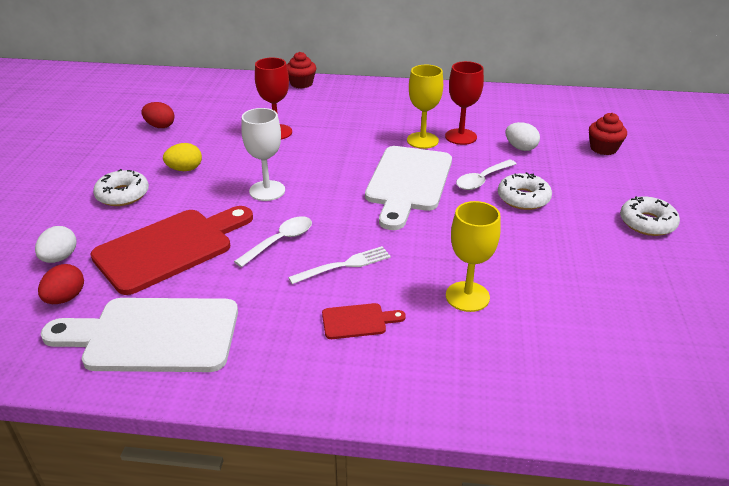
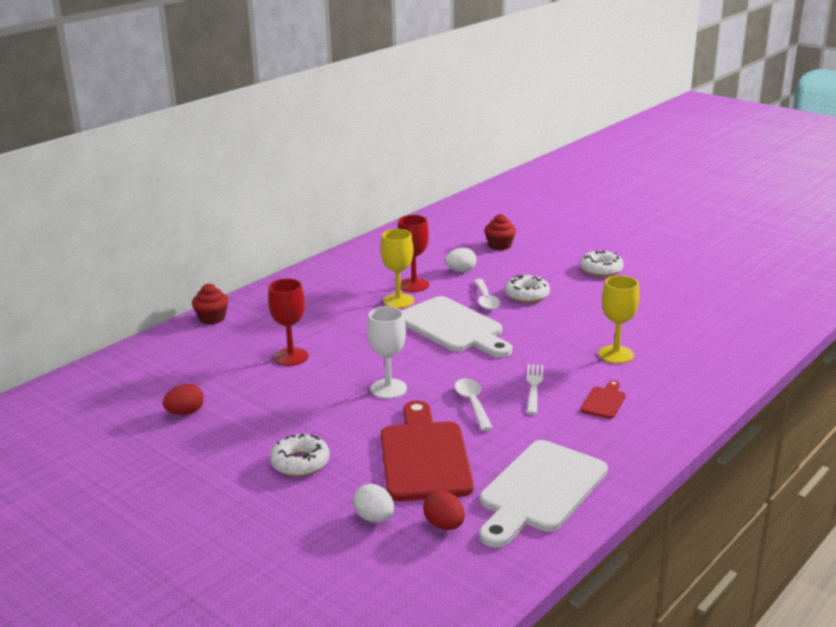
camera: 55 degrees left, 10 degrees down
yellow egg [163,143,202,171] -> none

